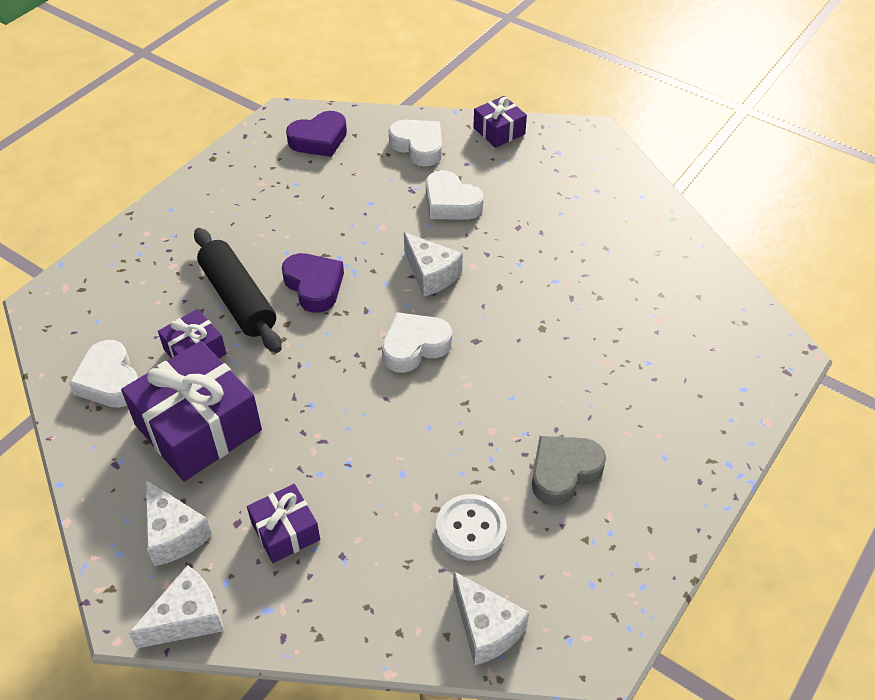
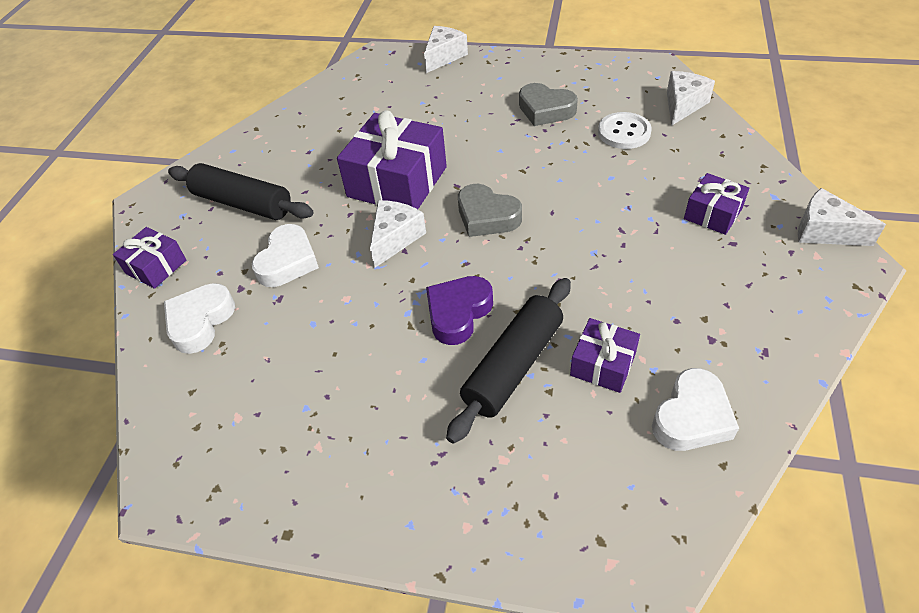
camera: 110 degrees left, 0 degrees up
purple gift [121,341,262,482] -> purple gift moved to [337,110,447,209]
white cheese [146,480,212,566] -> white cheese moved to [424,26,468,73]
purple heart [286,111,347,157] -> none
white heart [382,312,452,373] -> grey heart [458,184,522,237]
none -> black rolling pin [168,163,313,220]

